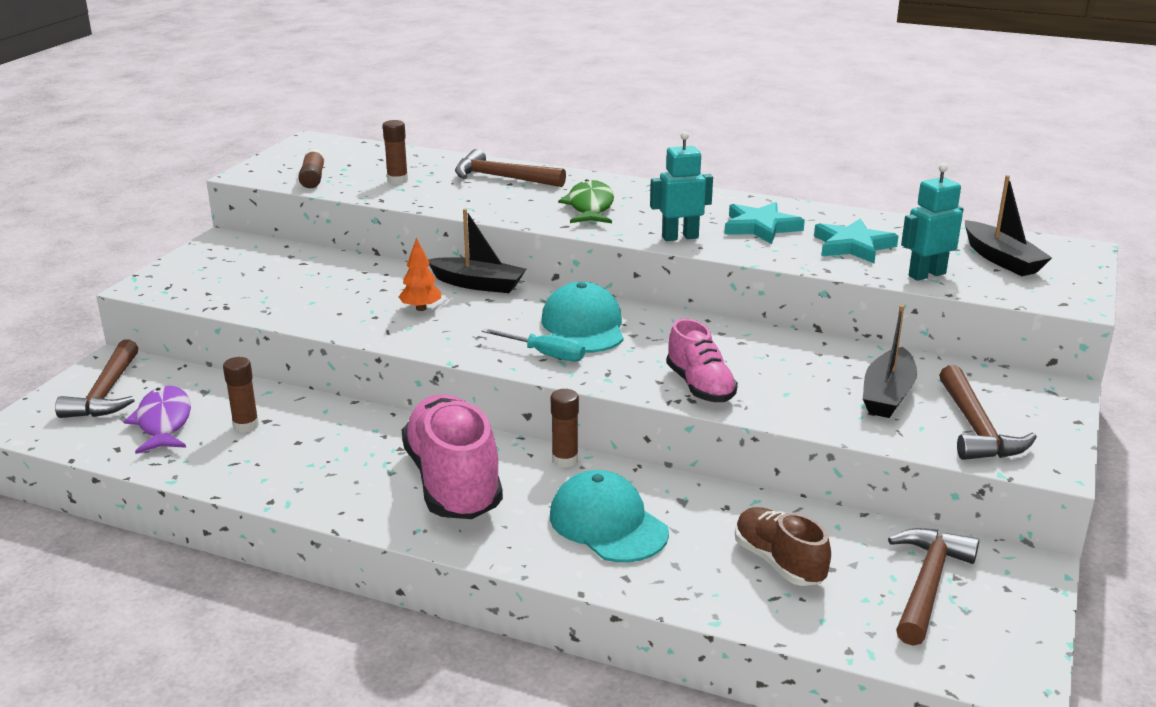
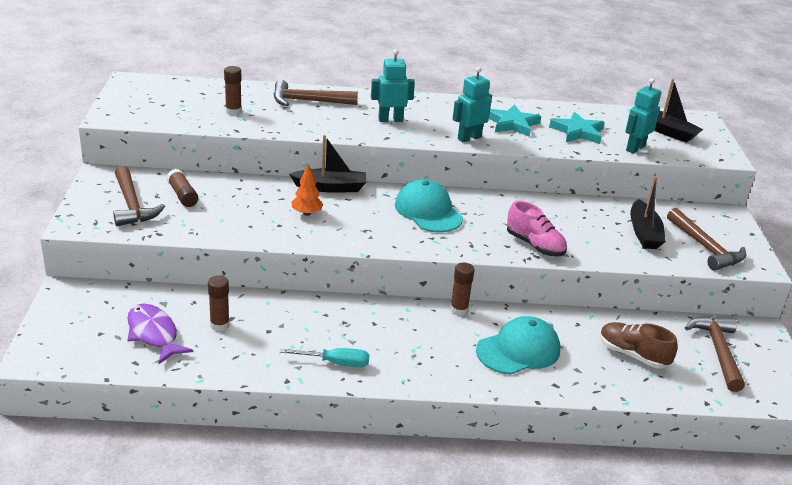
camera: 25 degrees left, 5 degrees up
brown hammer [55,339,138,418] -> brown hammer moved to [113,166,165,226]
brown glue stick [298,149,325,188] -> brown glue stick moved to [167,169,198,207]
pink shoe [402,394,503,519] -> none
turquoise screwdriver [482,328,585,362] -> turquoise screwdriver moved to [280,348,369,367]
turquoise cap [550,470,669,562] -> turquoise cap turned 120 degrees clockwise [476,316,560,375]
green fish [558,179,614,223] -> turquoise robot [371,49,415,122]

